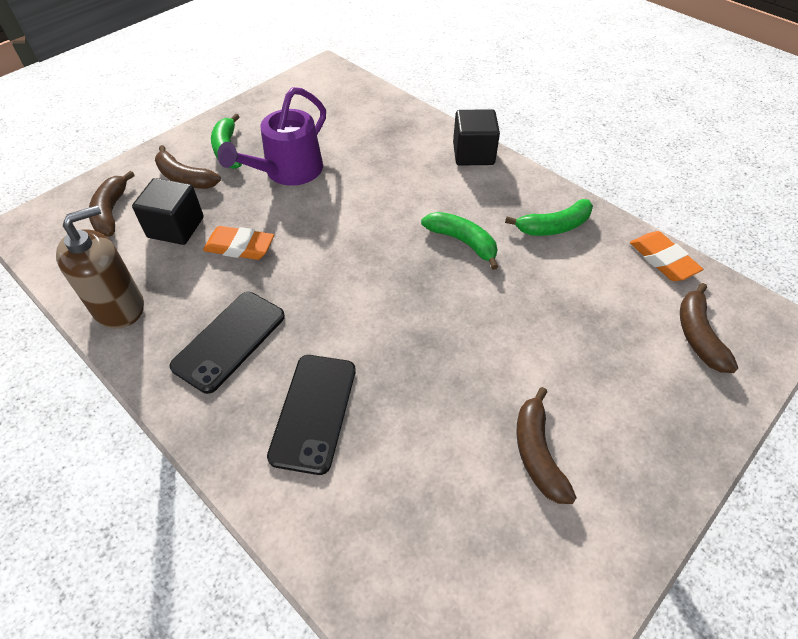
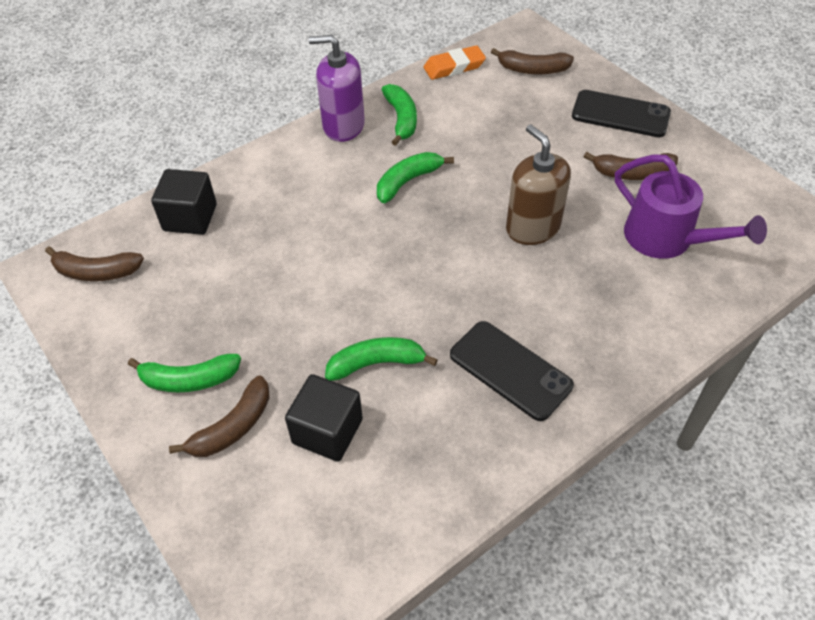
camera: 80 degrees left, 0 degrees up
brown soap dispenser [56,205,144,329] -> brown soap dispenser moved to [506,125,571,245]
brown banana [89,171,135,237] -> brown banana moved to [45,247,144,281]
orange eraser [203,226,274,260] -> green banana [325,337,438,381]
purple watering can [217,87,326,186] -> purple watering can moved to [615,154,767,259]
black phone [267,355,356,475] -> black phone moved to [572,90,671,137]
black cube [453,109,500,166] -> black cube moved to [151,169,217,235]
none -> purple soap dispenser [308,35,365,142]

